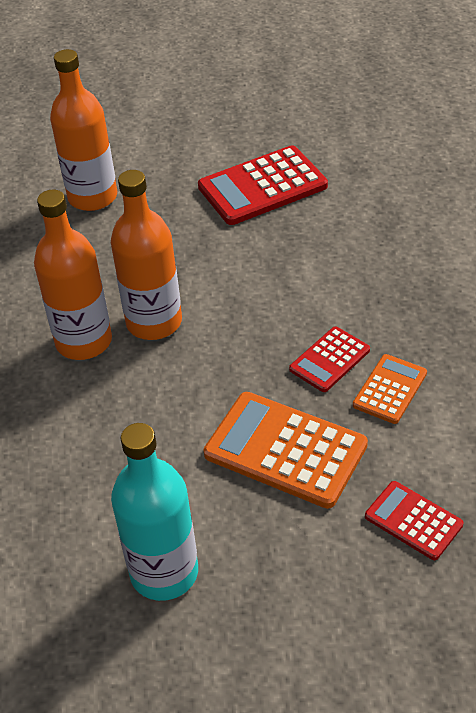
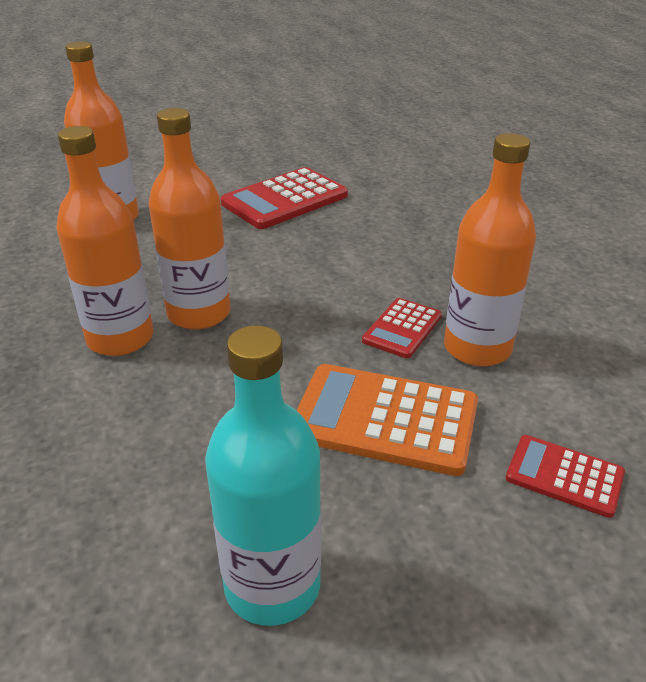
camera: 15 degrees left, 10 degrees down
orange calculator [353,354,427,424] -> orange bottle [444,133,536,366]

